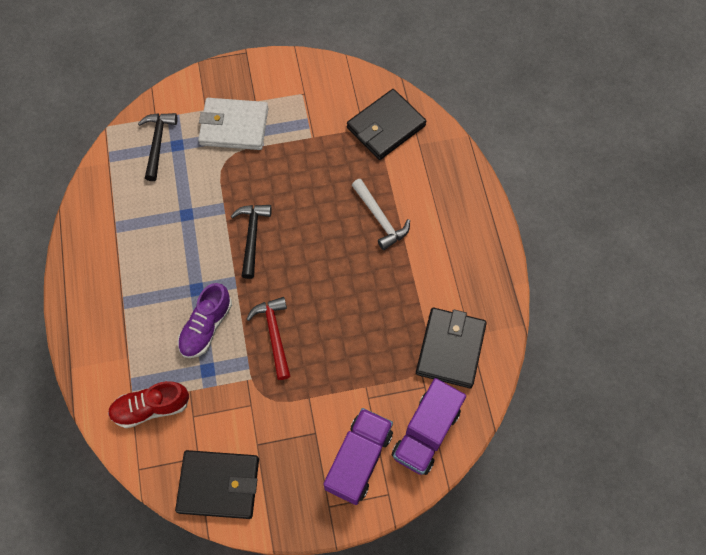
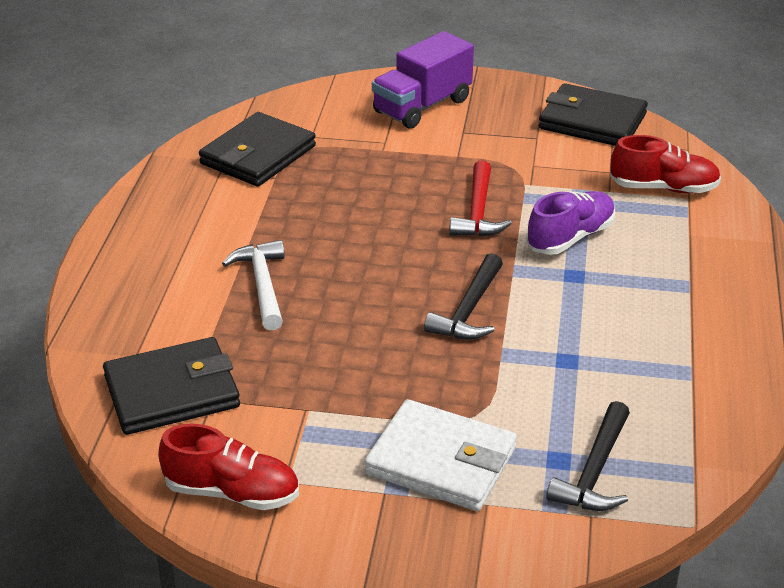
camera: 160 degrees left, 30 degrees down
purple truck [392,378,466,475] -> none
none -> red shoe [158,424,299,510]

